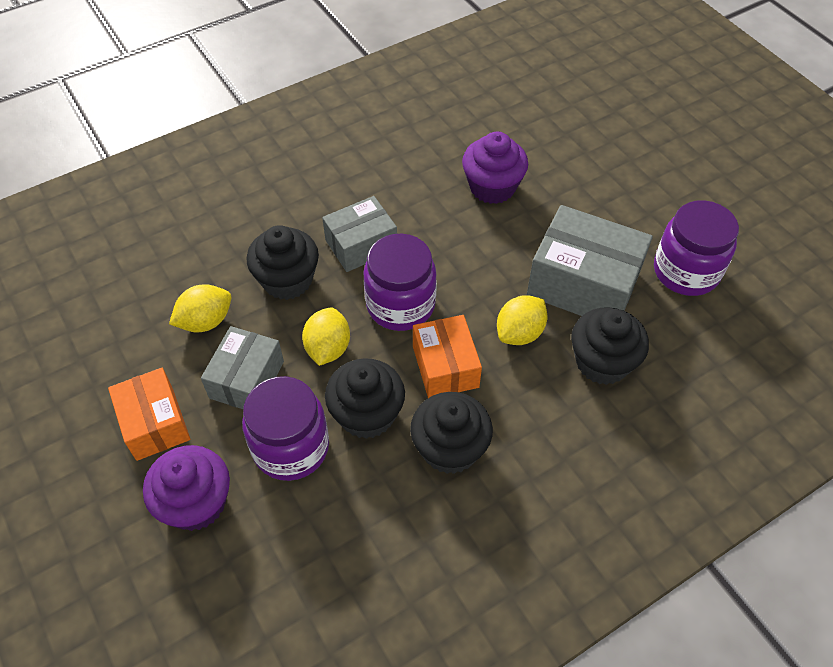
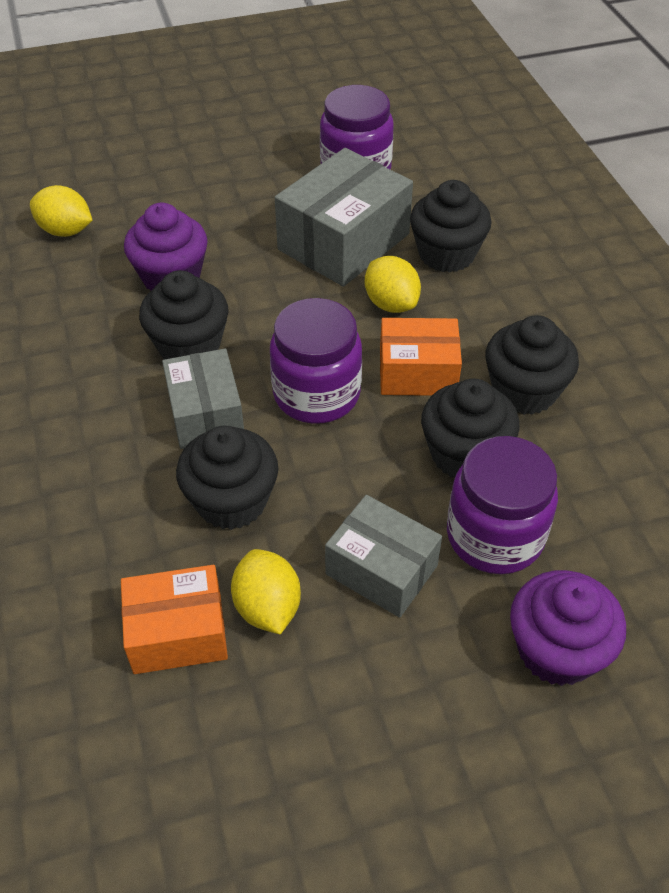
camera: 75 degrees left, 5 degrees down
orange box [108,368,190,461] -> orange box moved to [121,565,228,674]
yellow lemon [302,308,350,366] -> yellow lemon moved to [30,185,92,237]
none -> black cupcake [139,270,228,360]

